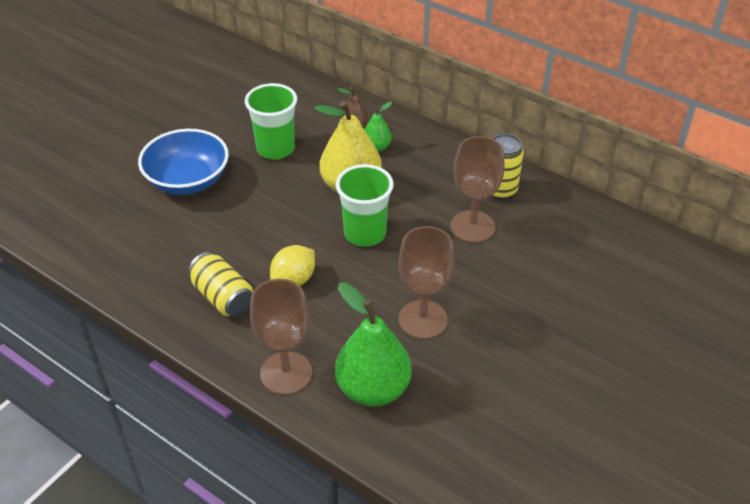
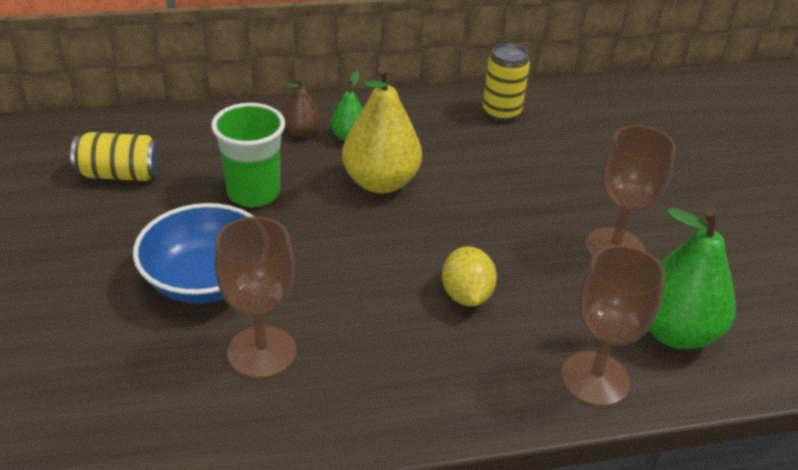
camera: 50 degrees left, 5 degrees down
yellow can [188,252,253,317] -> yellow can moved to [70,132,161,181]
green cup [335,164,394,247] -> none
brown goblet [451,136,505,243] -> brown goblet moved to [215,216,296,379]

